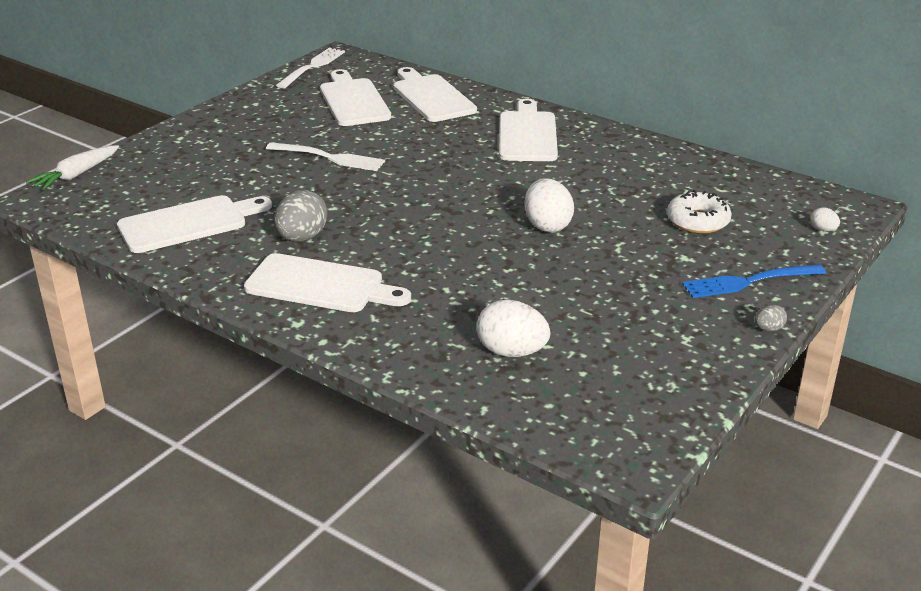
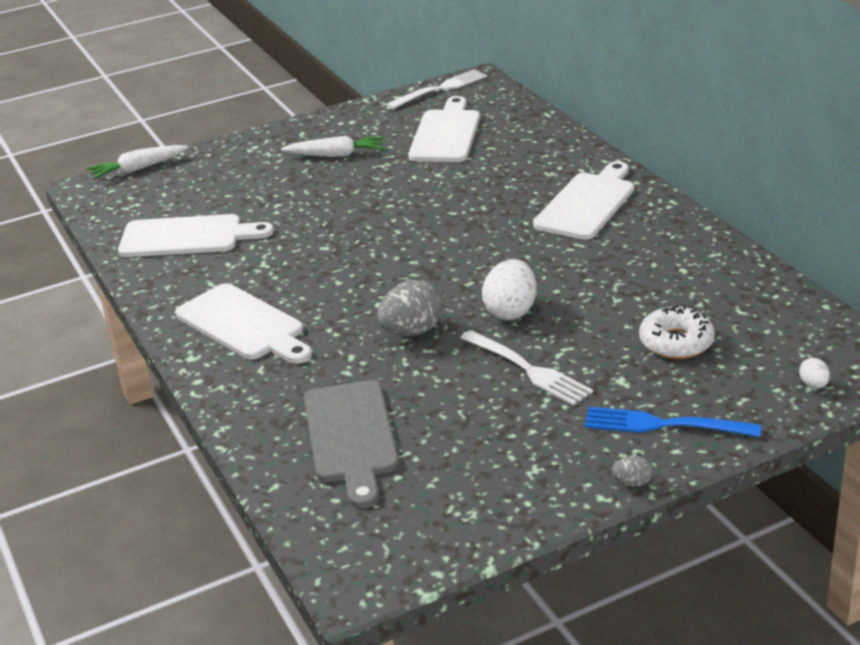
camera: 30 degrees right, 0 degrees up
white fork [266,142,385,171] -> white fork moved to [460,330,593,406]
grey egg [274,190,327,241] -> grey egg moved to [377,280,443,336]
white cutting board [393,67,477,122] -> none
white egg [477,300,550,357] -> grey cutting board [304,380,399,508]
none -> white carrot [281,136,384,157]

